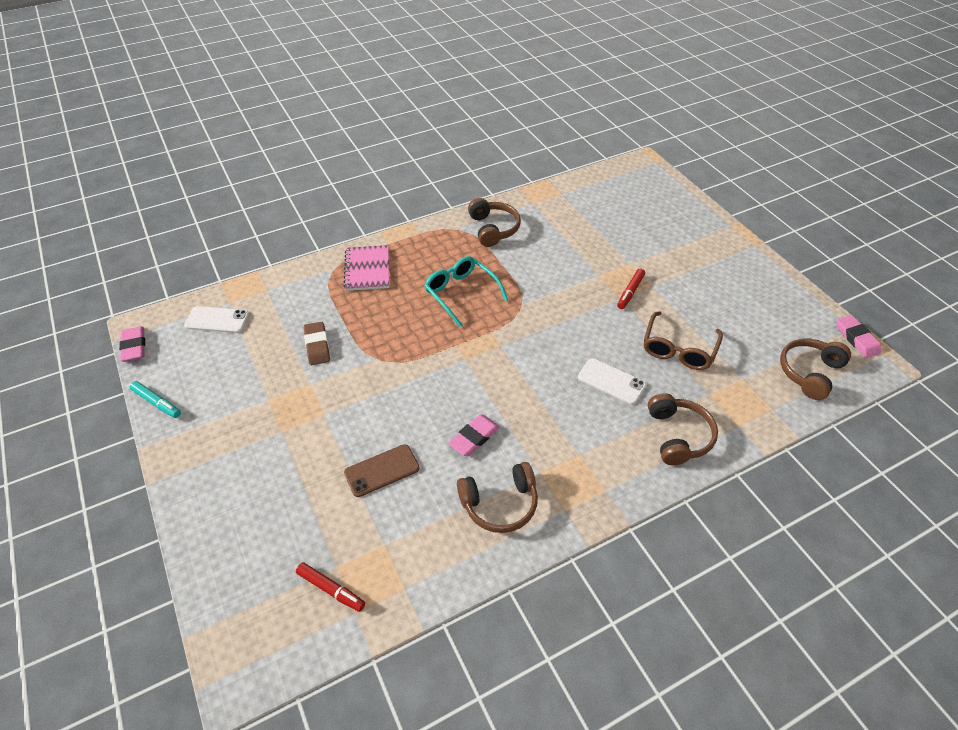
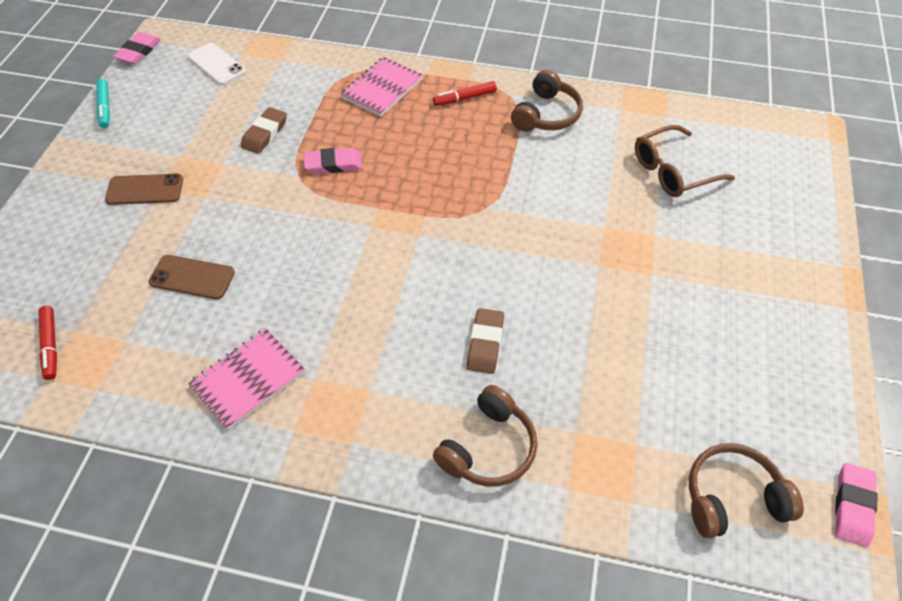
camera: 40 degrees right, 5 degrees up
turquoise glasses [425,256,508,327] -> none
pink eraser [448,414,500,456] -> pink eraser moved to [304,148,362,174]
brown headphones [457,462,538,533] -> pink notebook [188,328,305,430]
white phone [578,358,646,405] -> brown eraser [467,308,504,374]
red marker [617,269,645,309] -> red marker moved to [433,81,497,106]
brown glasses [644,311,723,370] -> brown glasses moved to [635,125,735,197]
none -> brown phone [105,174,183,205]

